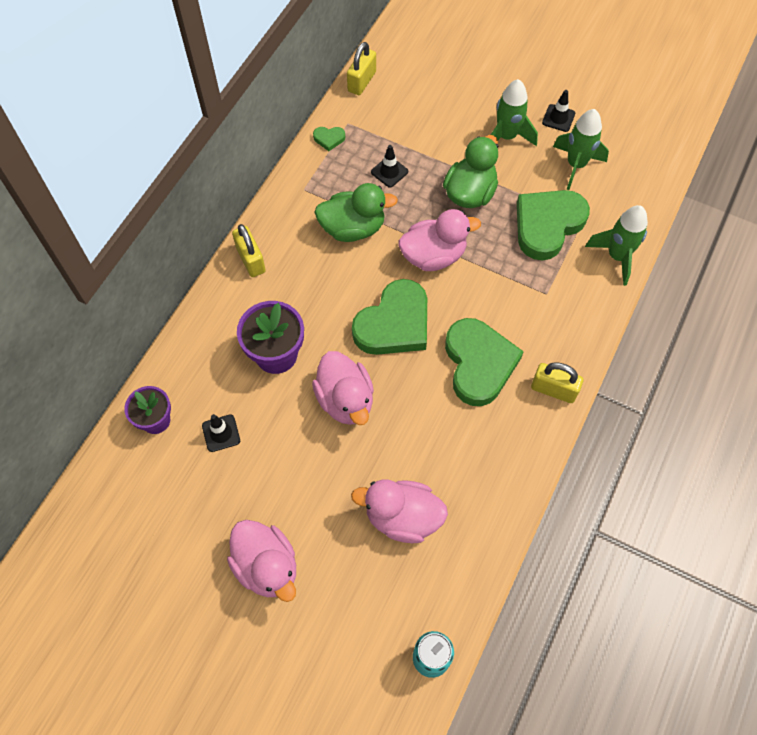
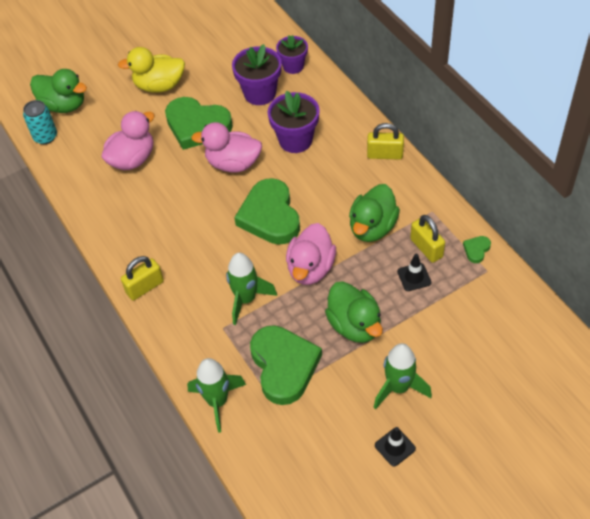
camera: 125 degrees right, 10 degrees down
black traffic cone [202,414,240,452] -> purple flower pot [232,44,282,105]
pink duck [227,520,296,602] -> yellow duck [118,47,185,93]
yellow padlock [347,42,376,95] -> yellow padlock moved to [410,215,445,263]
green heart [445,318,524,406] -> green heart moved to [165,97,233,150]
green rocket [553,109,609,190] -> green rocket moved to [226,253,277,325]
none -> green duck [30,69,87,113]

